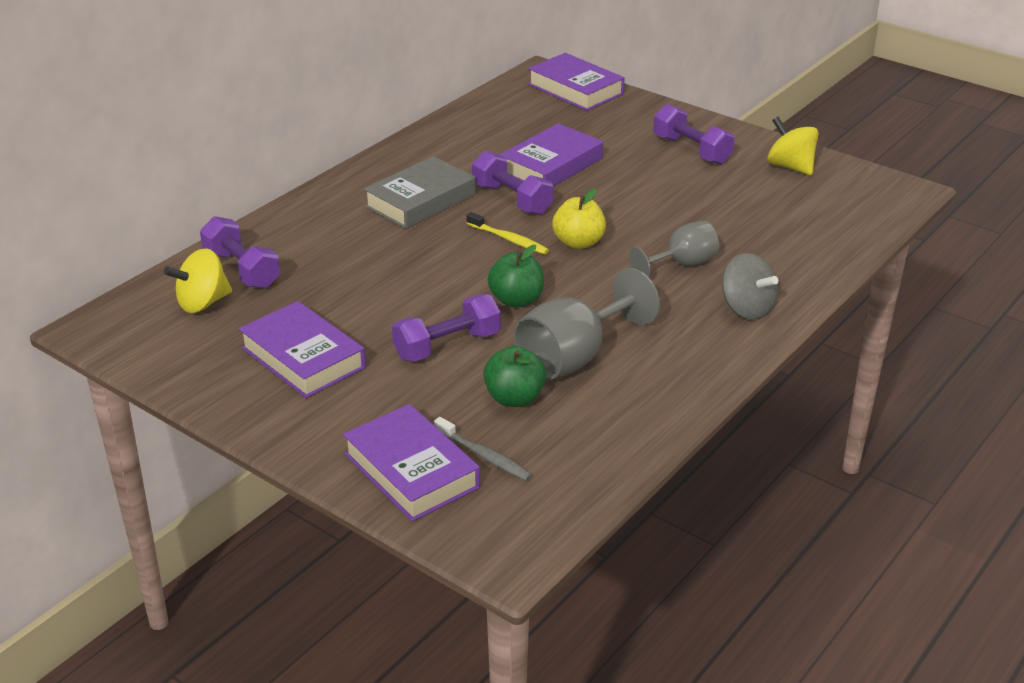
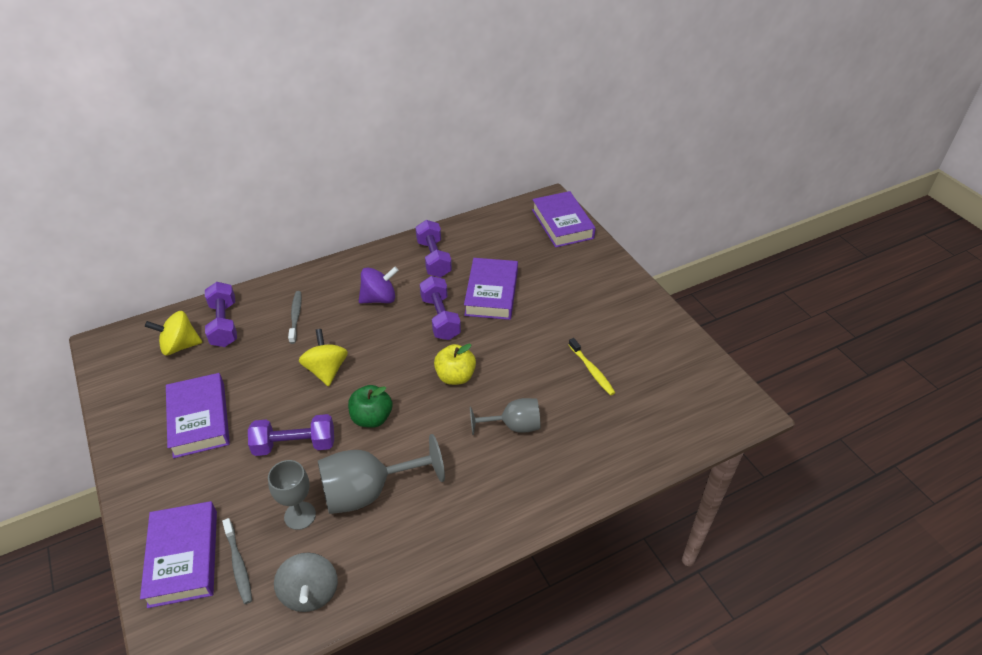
camera: 25 degrees right, 10 degrees up
grey book [364,156,475,229] -> purple spinning top [359,267,398,304]
yellow toothbrush [467,212,549,254] -> yellow toothbrush moved to [569,338,616,396]
green apple [483,346,546,407] -> grey goblet [268,460,316,530]
purple book [499,123,603,187] -> purple book turned 60 degrees counterclockwise [464,258,518,320]
purple dumbbell [653,104,734,165] -> purple dumbbell moved to [415,220,452,278]
grey spinning top [722,253,779,319] -> grey spinning top moved to [274,553,338,612]
yellow spinning top [768,117,818,175] -> yellow spinning top moved to [299,329,348,386]
none -> grey toothbrush [288,291,302,344]

